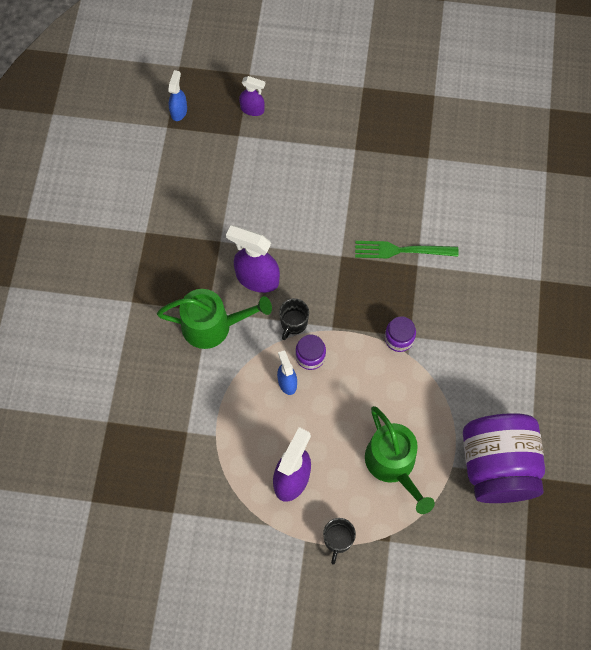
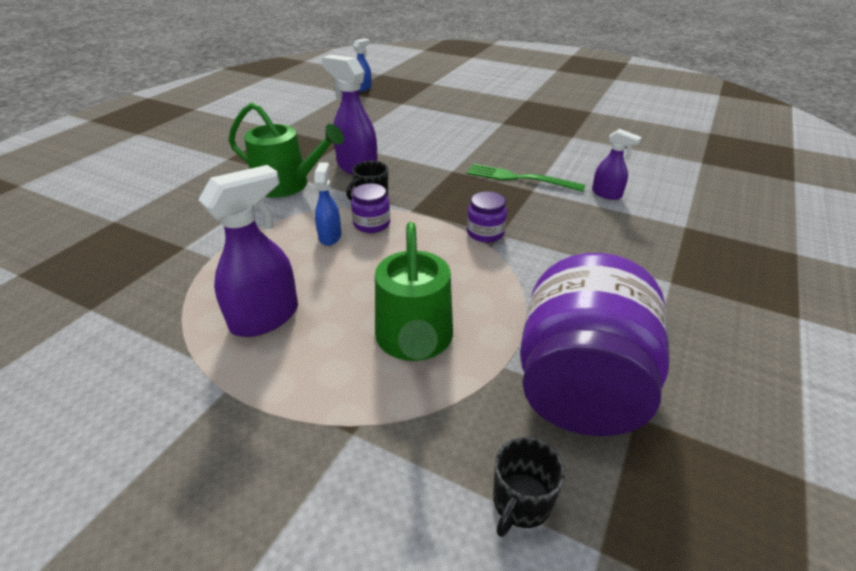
camera: 20 degrees right, 30 degrees down
purple spray bottle [239,76,265,116] -> purple spray bottle moved to [592,129,642,200]
black mug [323,518,356,565] -> black mug moved to [493,437,565,537]

